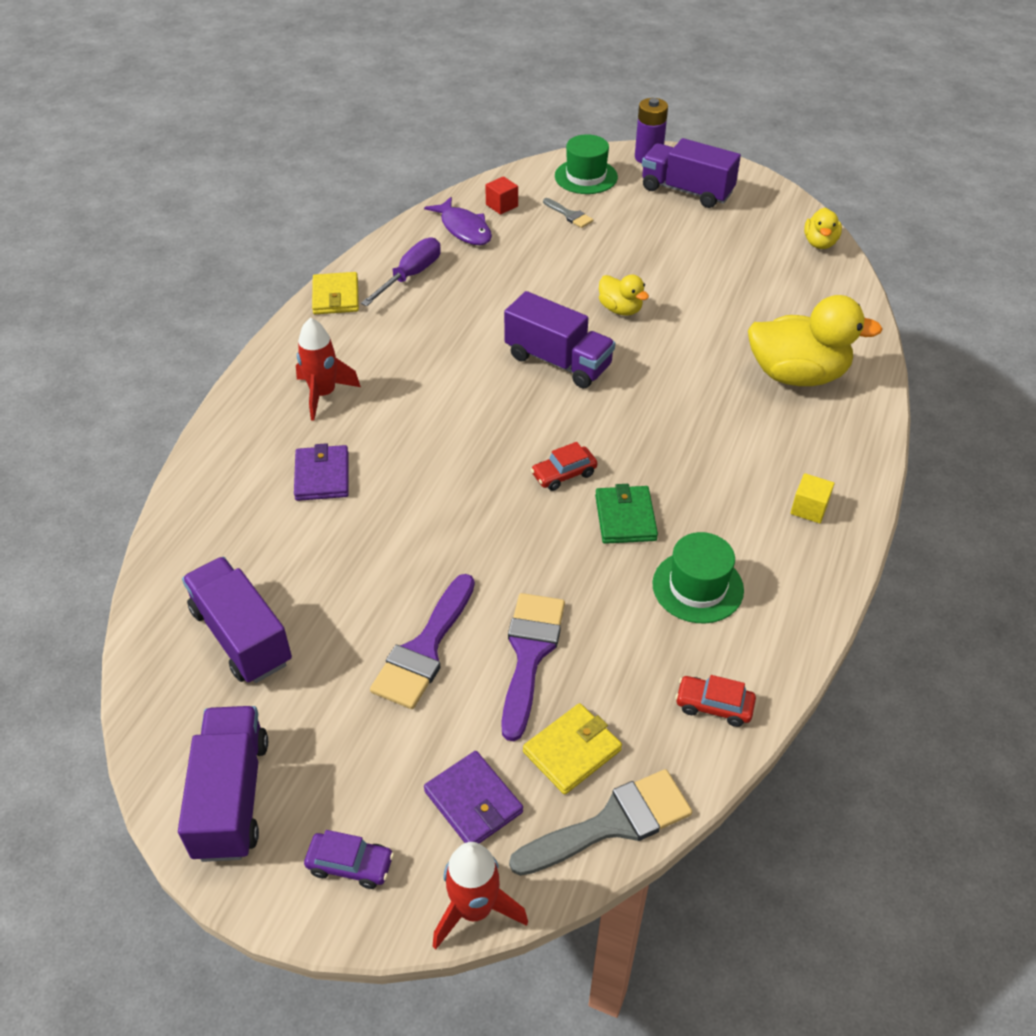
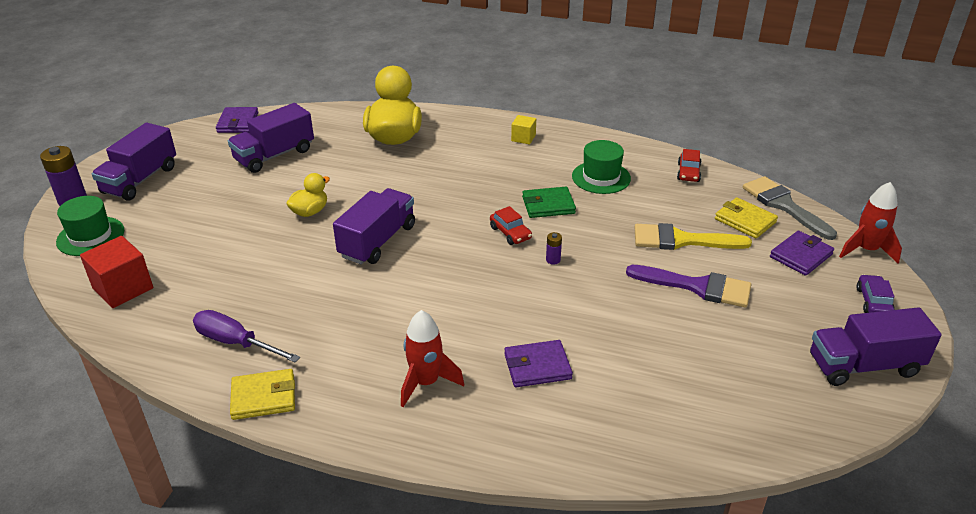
camera: 95 degrees left, 10 degrees down
purple truck [182,557,292,683] -> purple truck moved to [228,103,314,173]
purple fish [424,197,492,245] -> none
red cube [485,176,518,215] -> red cube [80,236,153,308], size x1.76
purple brush [501,593,565,741] -> yellow brush [635,223,752,250]
grey brush [543,198,593,228] -> none
yellow duck [804,208,842,249] -> purple wallet [216,107,258,133]
none -> purple battery [546,232,562,265]

